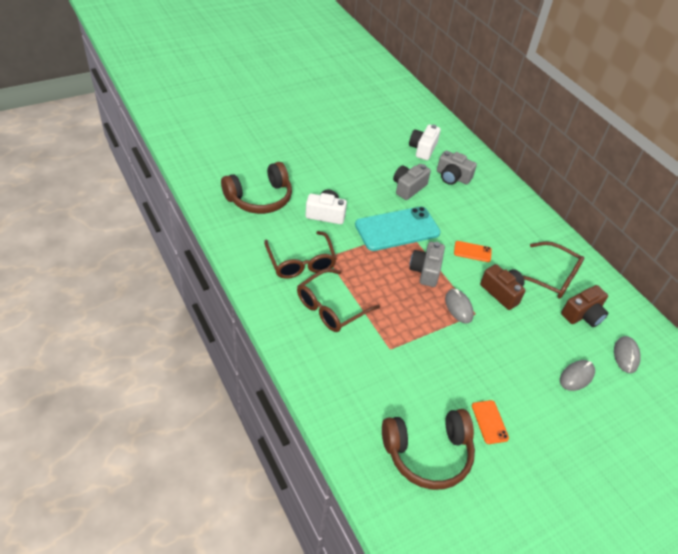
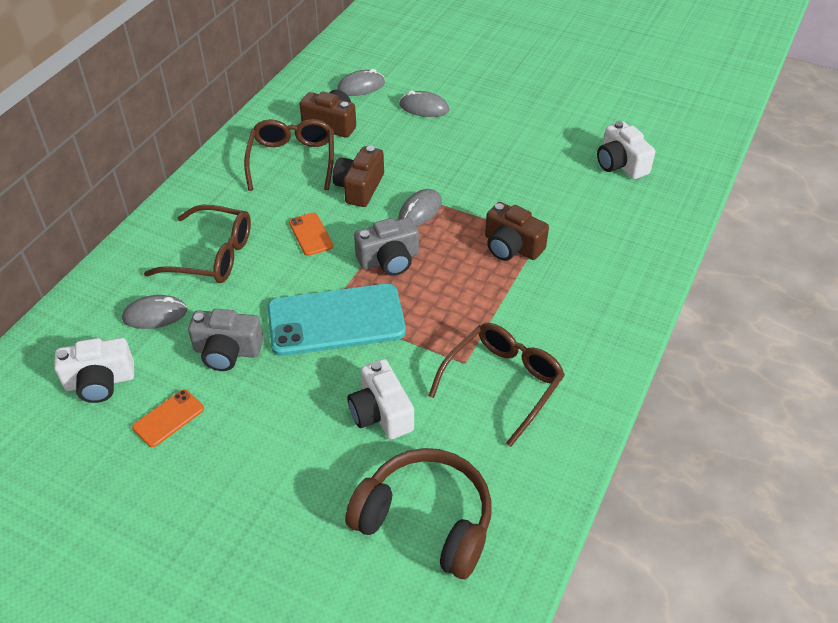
camera: 120 degrees left, 0 degrees up
brown glasses [297,268,380,332] -> brown glasses moved to [144,205,251,283]
turquoise phone [355,206,441,251] -> turquoise phone turned 45 degrees counterclockwise [267,284,406,356]
brown headphones [382,409,475,490] -> white camera [597,121,655,179]
grey camera [437,151,477,185] -> grey mouse [122,295,187,329]
orange phone [472,400,509,444] -> orange phone moved to [132,389,204,447]
none -> brown camera [485,202,549,261]

